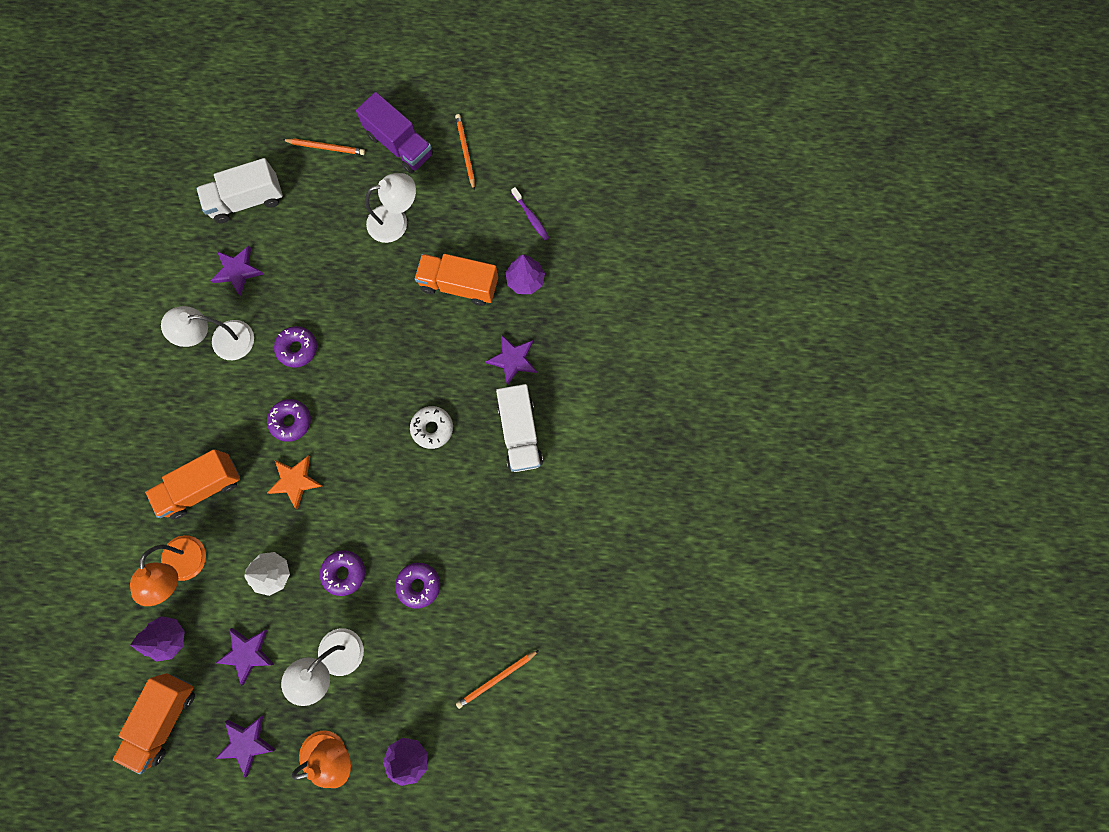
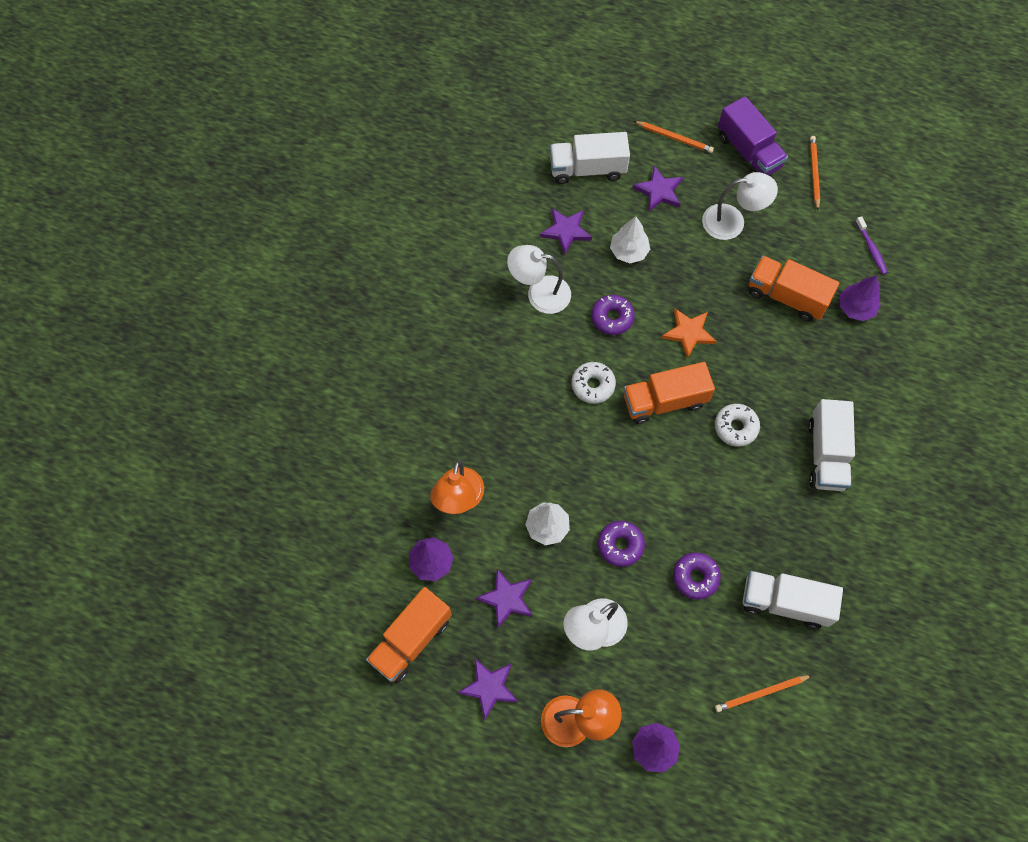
camera: 15 degrees right, 10 degrees down
orange truck [145,449,240,520] -> orange truck moved to [624,362,715,424]
purple donut [267,399,311,442] -> white donut [572,362,616,404]
orange star [267,456,322,509] -> orange star moved to [662,309,717,359]
purple star [485,334,537,386] -> purple star moved to [633,166,683,211]
none -> white tree [610,216,650,263]
none -> white truck [743,571,843,629]

